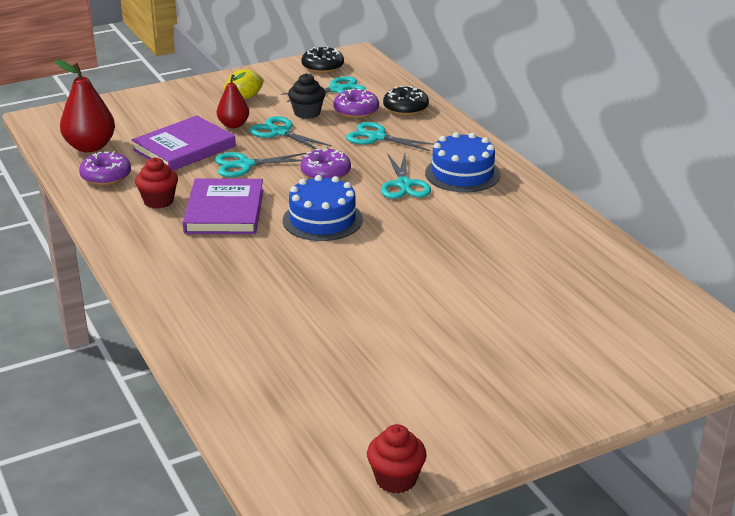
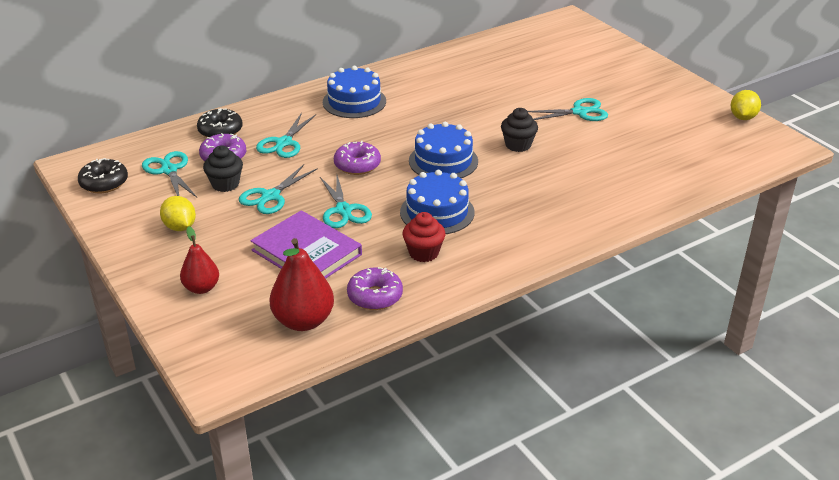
camera: 95 degrees left, 5 degrees up
purple book [183,179,263,234] -> blue cake [400,170,475,234]
red pear [217,72,249,128] -> red pear moved to [180,226,219,294]
red cupcake [367,424,427,494] -> yellow lemon [730,90,761,120]
turquoise scissors [381,153,431,199] -> turquoise scissors moved to [528,98,608,121]
none -> black cupcake [501,108,538,152]

